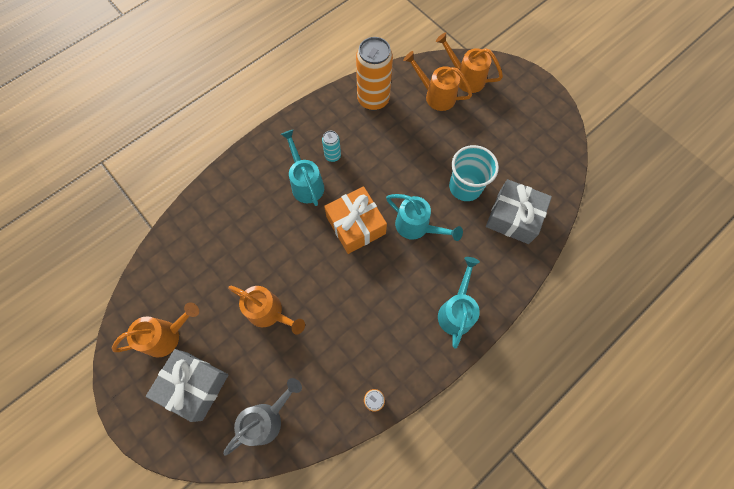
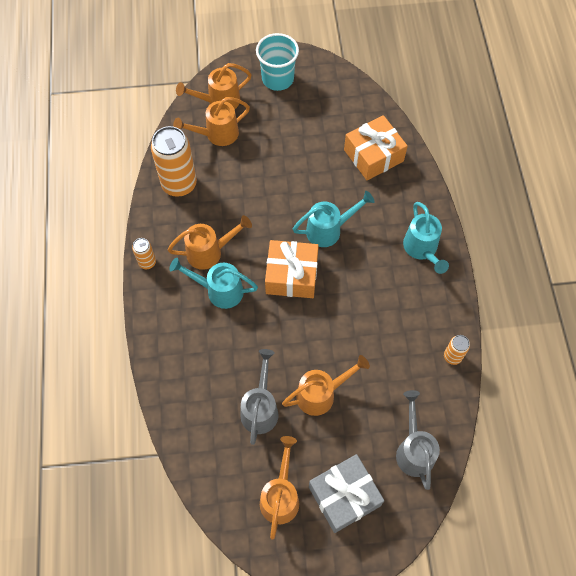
camera: 55 degrees left, 5 degrees down
turquoise can [322,131,341,162] -> orange watering can [167,215,252,270]
turquoise watering can [438,257,480,349] -> turquoise watering can turned 150 degrees counterclockwise [403,202,449,274]
turquoise cup [449,145,499,201] -> turquoise cup moved to [256,33,299,91]
grey gift [486,179,552,244] -> orange gift [344,115,408,181]
none -> orange can [132,238,156,269]
none -> grey watering can [240,349,279,445]

